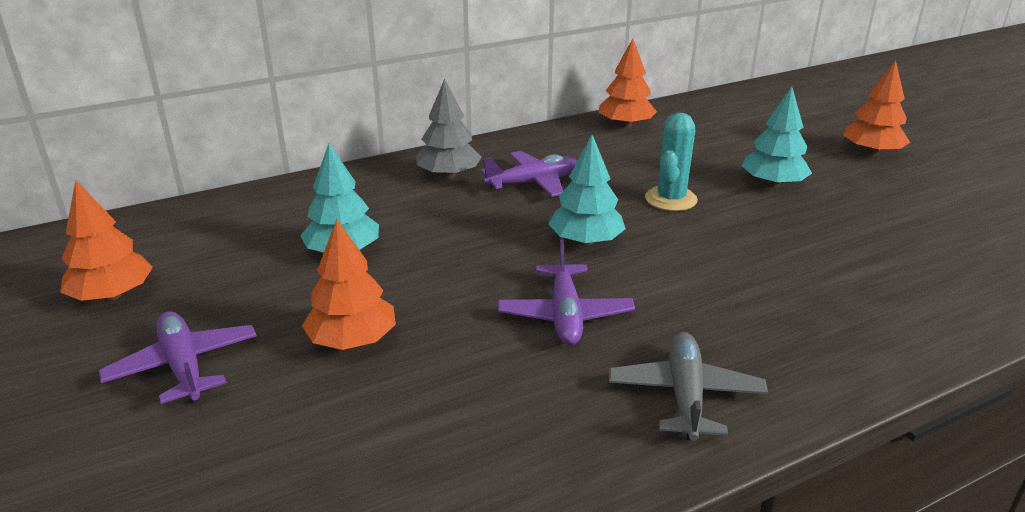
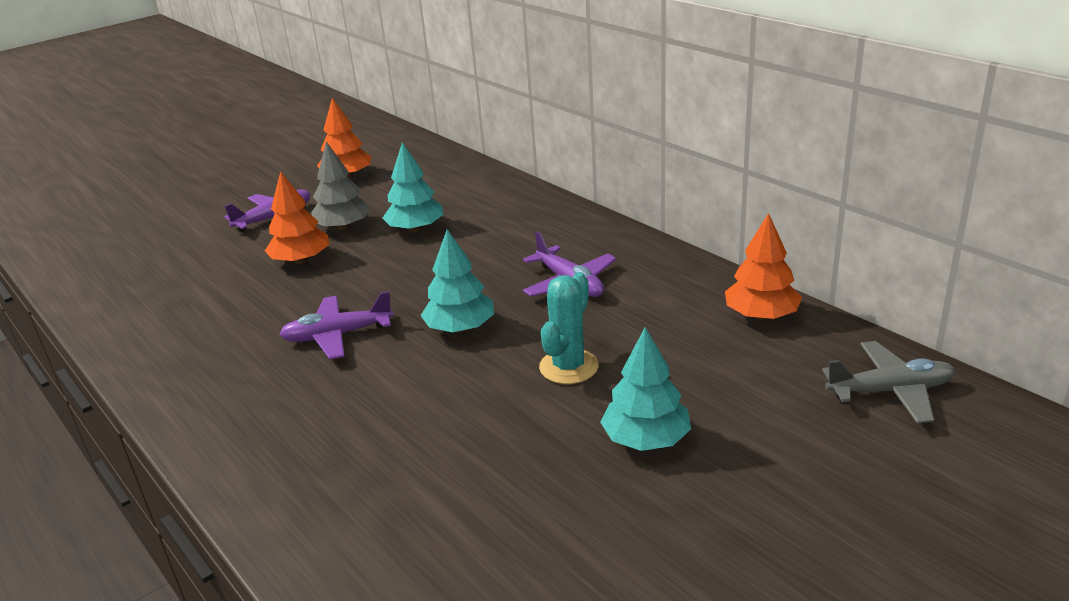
camera: 80 degrees right, 0 degrees up
grey tree [416,79,482,178] -> grey tree moved to [311,142,371,230]
grey plane [609,332,768,441] -> grey plane moved to [822,341,956,423]
turquoise cactus [645,113,698,211] -> turquoise cactus turned 75 degrees counterclockwise [539,272,599,384]
orange tree [843,60,910,155] -> none

